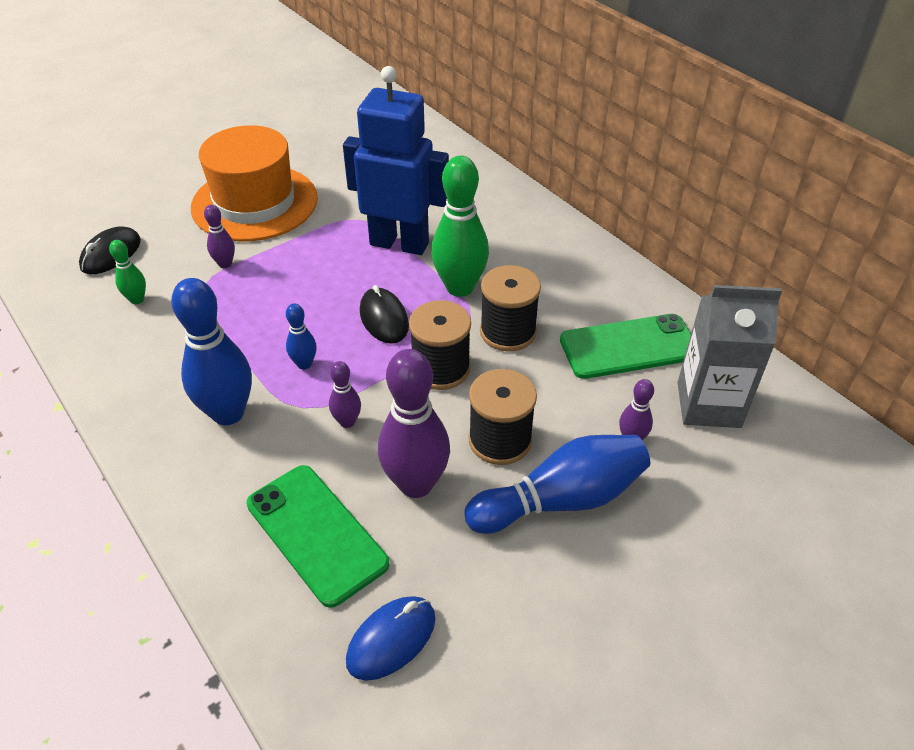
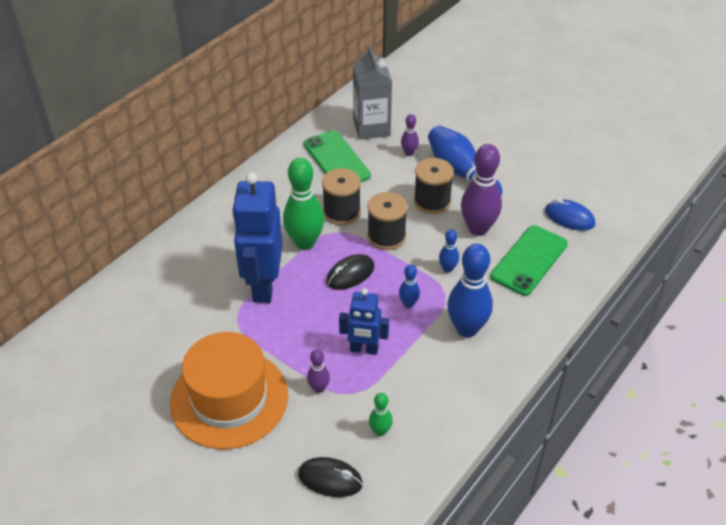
camera: 105 degrees left, 0 degrees up
purple bowling pin [329,361,361,428] -> blue bowling pin [439,229,459,273]
none -> blue robot [339,288,389,355]

